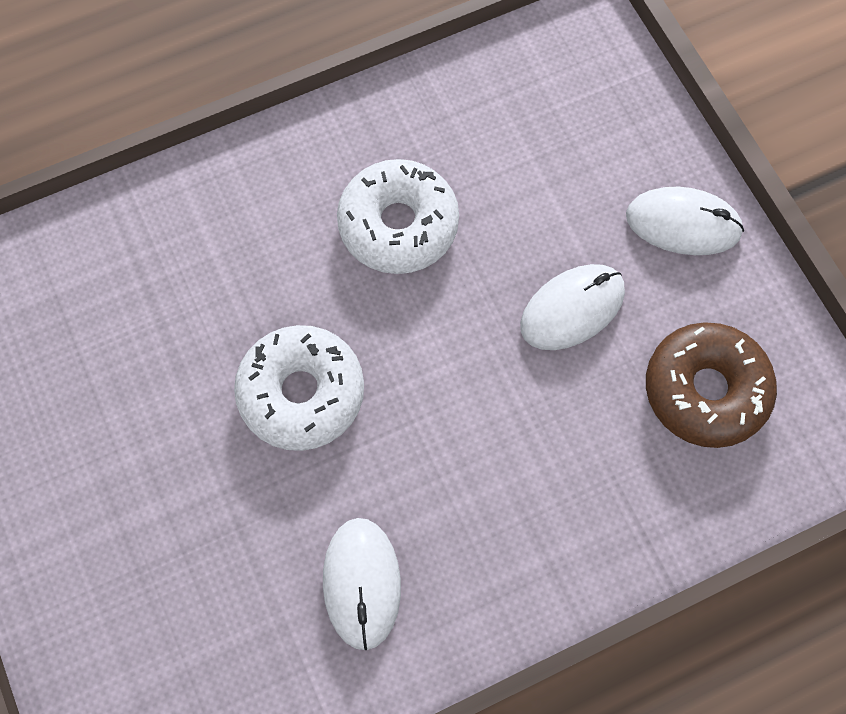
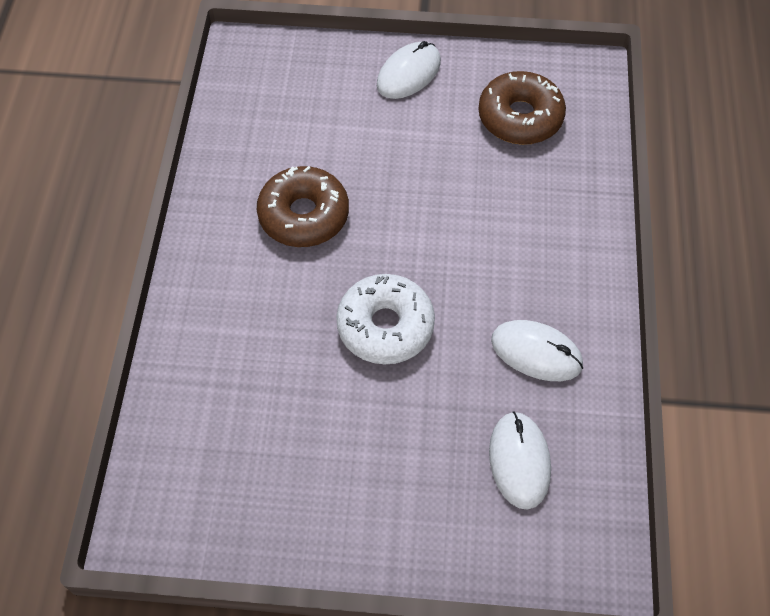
camera: 60 degrees left, 10 degrees down
white donut [337,159,459,274] -> brown donut [257,166,349,247]
white mouse [520,264,625,350] -> white mouse moved to [489,411,551,510]

